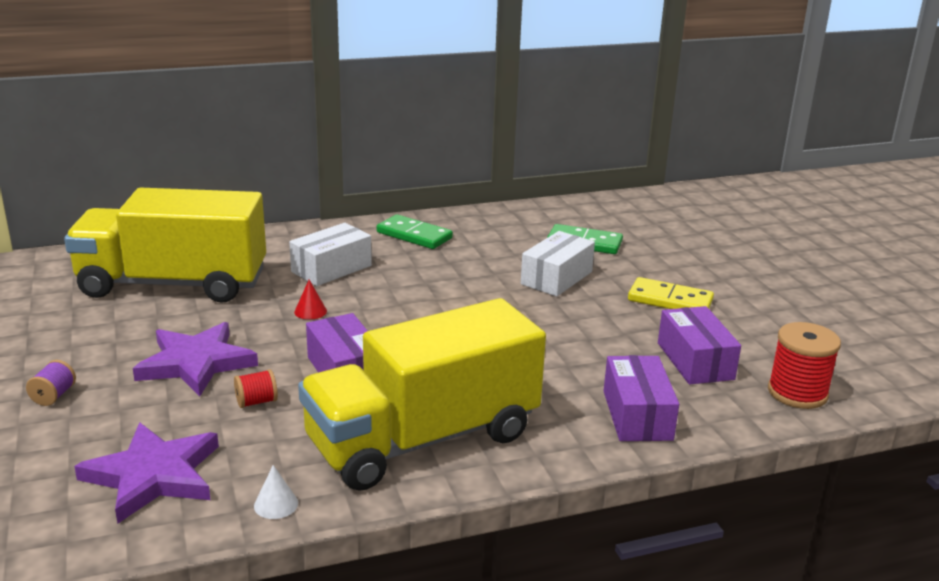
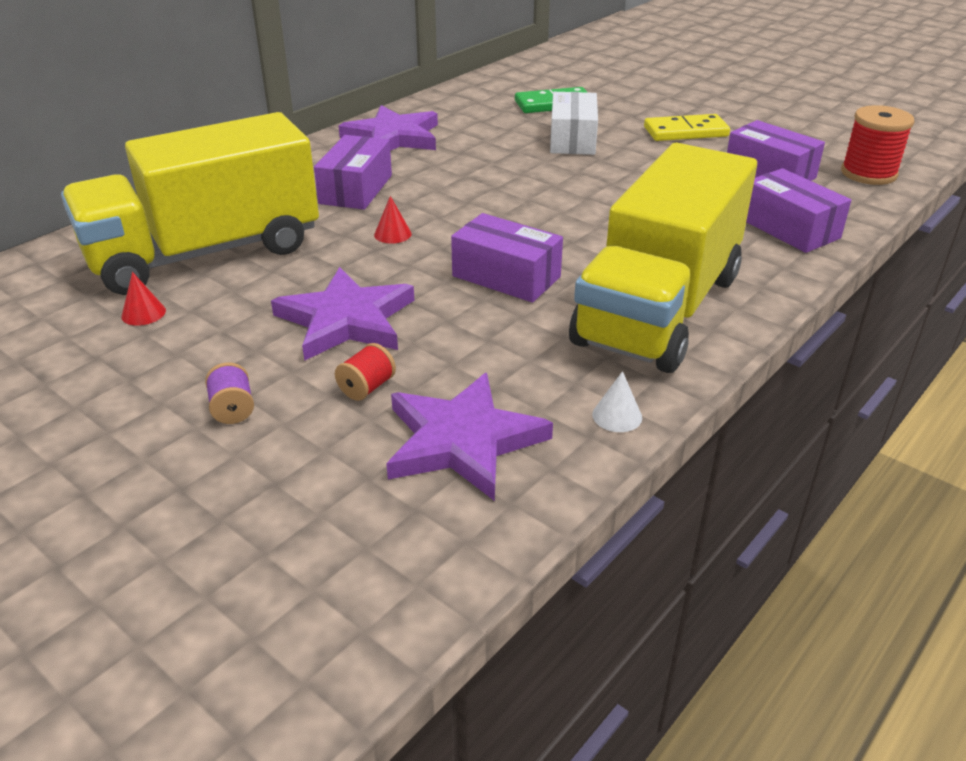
camera: 30 degrees left, 10 degrees up
red spool [234,369,278,408] -> red spool moved to [335,343,396,401]
white box [289,223,372,286] -> purple box [314,135,392,210]
green domino [377,214,453,249] -> purple star [339,105,438,151]
none -> red cone [121,272,166,326]

